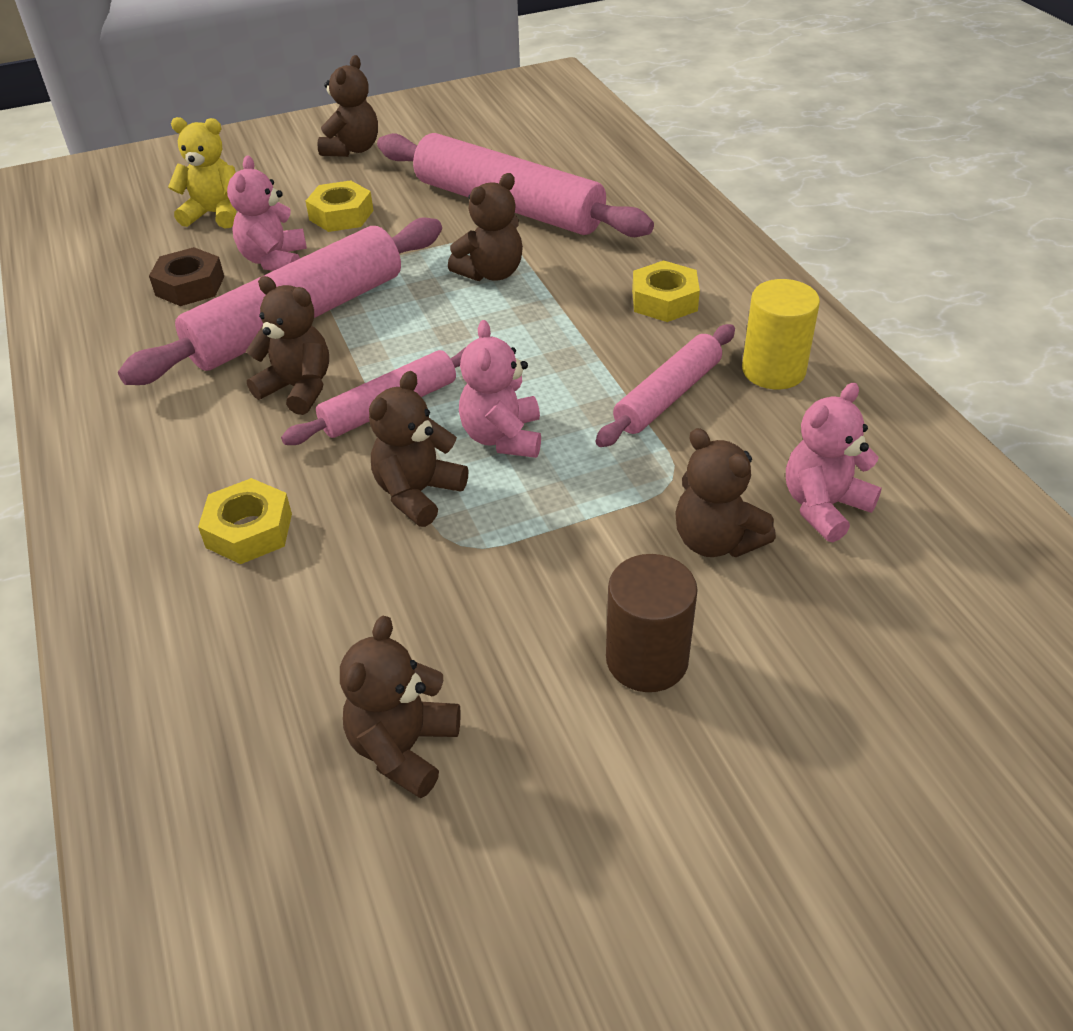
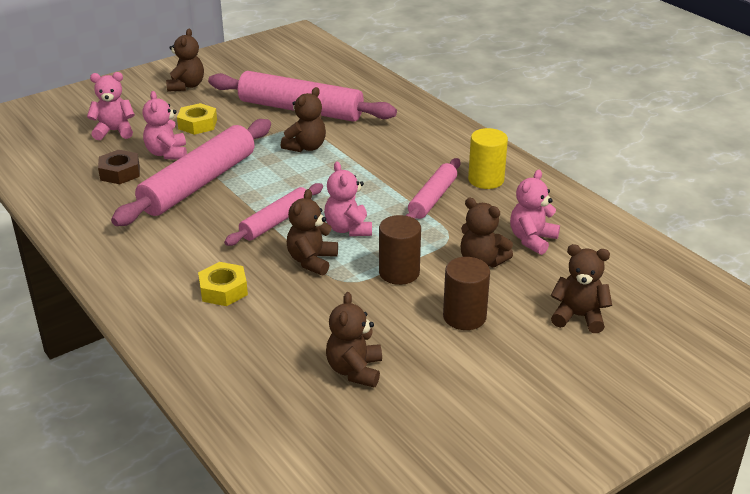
camera: 15 degrees left, 10 degrees down
yellow teddy bear [168,117,236,229] -> pink teddy bear [87,72,135,140]
brown teddy bear [246,276,329,415] -> brown teddy bear moved to [551,244,612,333]
yellow nut [632,260,700,322] -> none
none -> brown cylinder [379,215,421,285]

